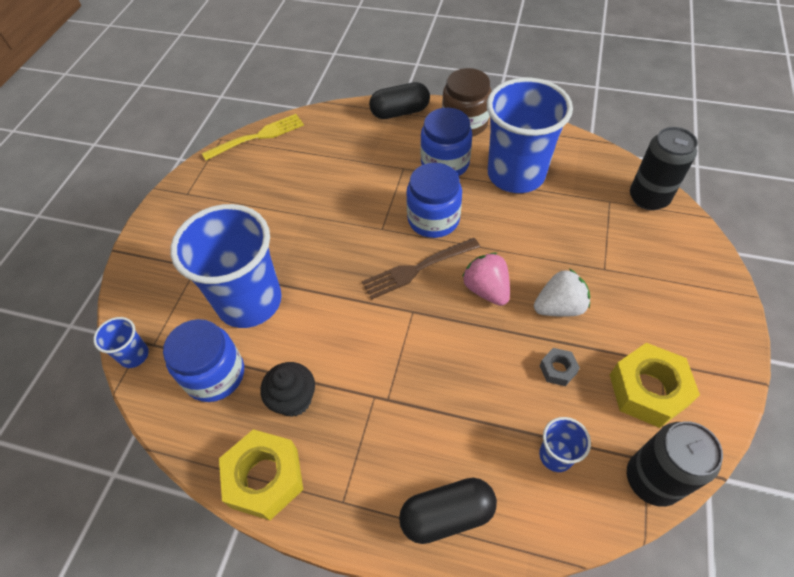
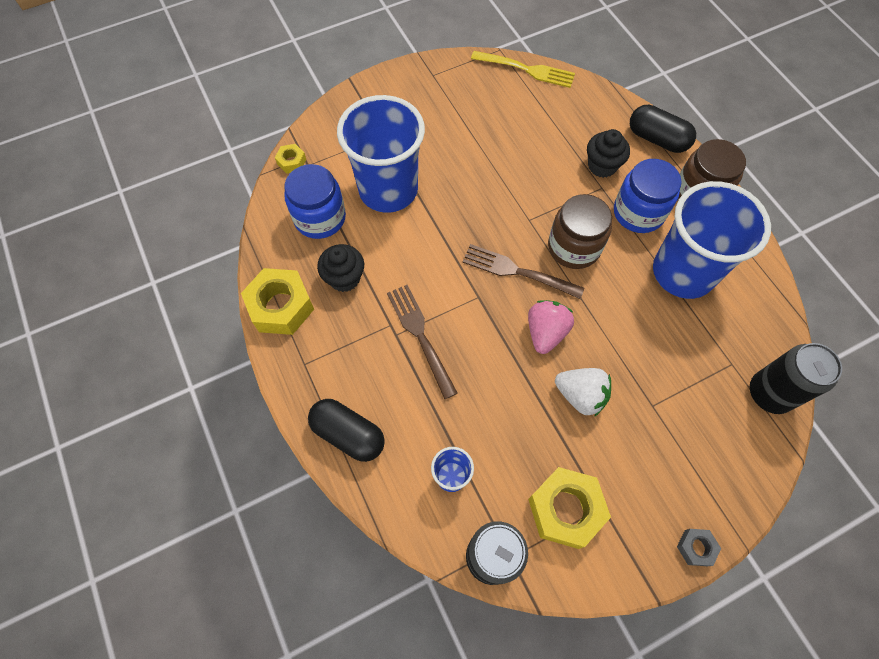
camera: 45 degrees right, 10 degrees up
blue cup [93,317,149,368] -> yellow nut [275,144,306,174]
blue jar [406,163,462,238] -> brown jar [548,194,612,269]
grey nut [540,348,580,386] -> grey nut moved to [677,529,721,566]
none -> brown fork [387,285,458,399]
none -> black cupcake [587,129,630,178]

